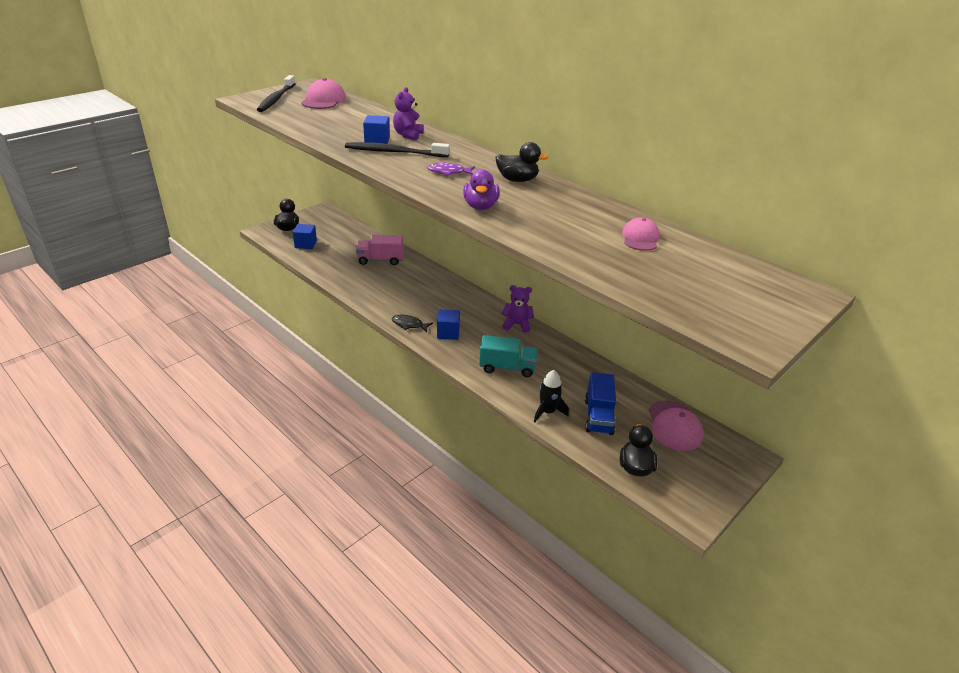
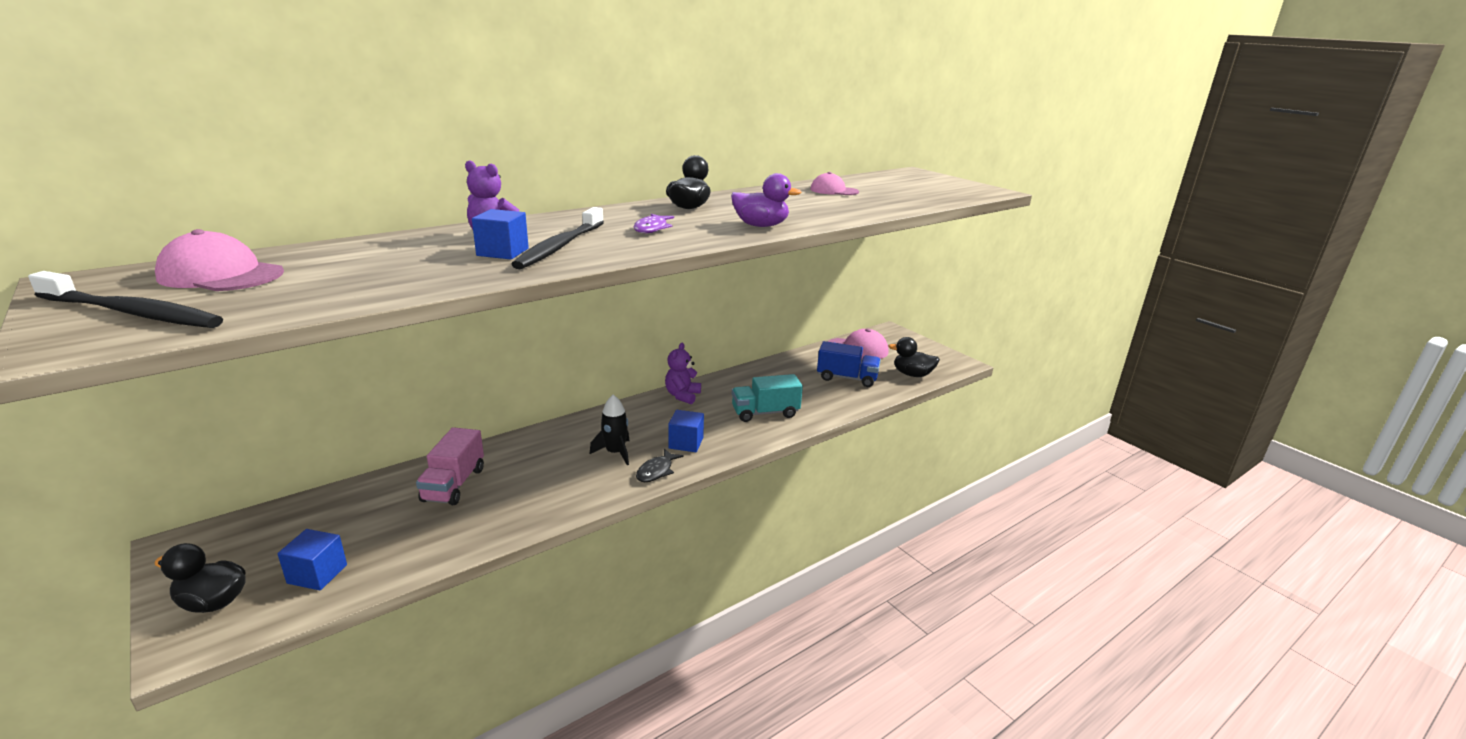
camera: 80 degrees left, 10 degrees down
turquoise truck [479,335,538,377] -> turquoise truck turned 120 degrees counterclockwise [732,374,803,422]
black rocket [534,370,569,422] -> black rocket moved to [590,395,629,465]

